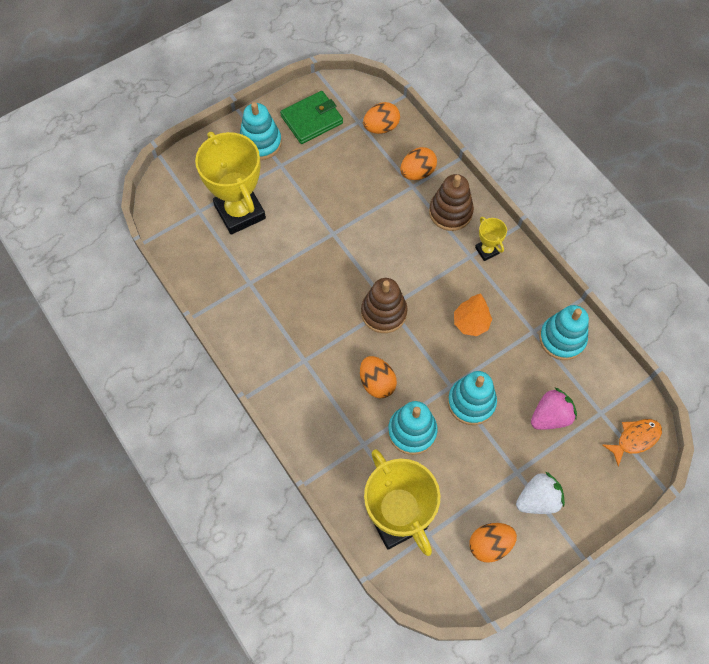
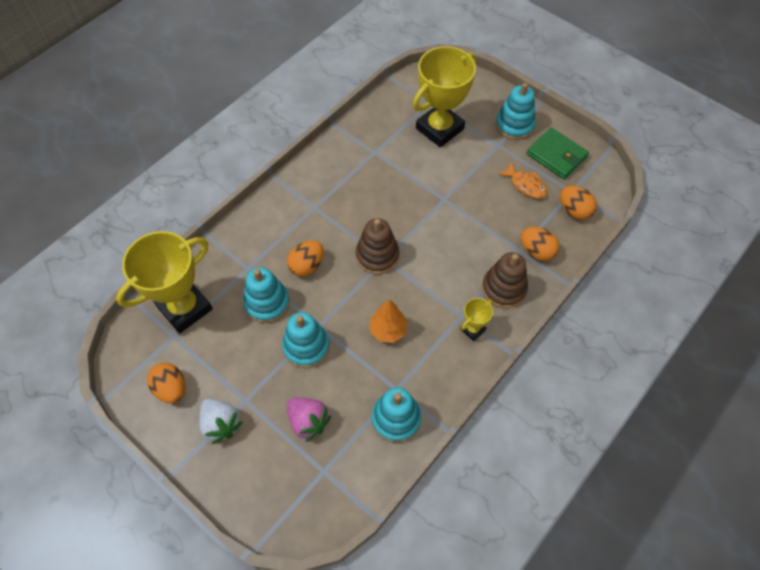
camera: 75 degrees right, 5 degrees down
orange fish [603,419,662,466] -> orange fish moved to [497,162,548,199]

